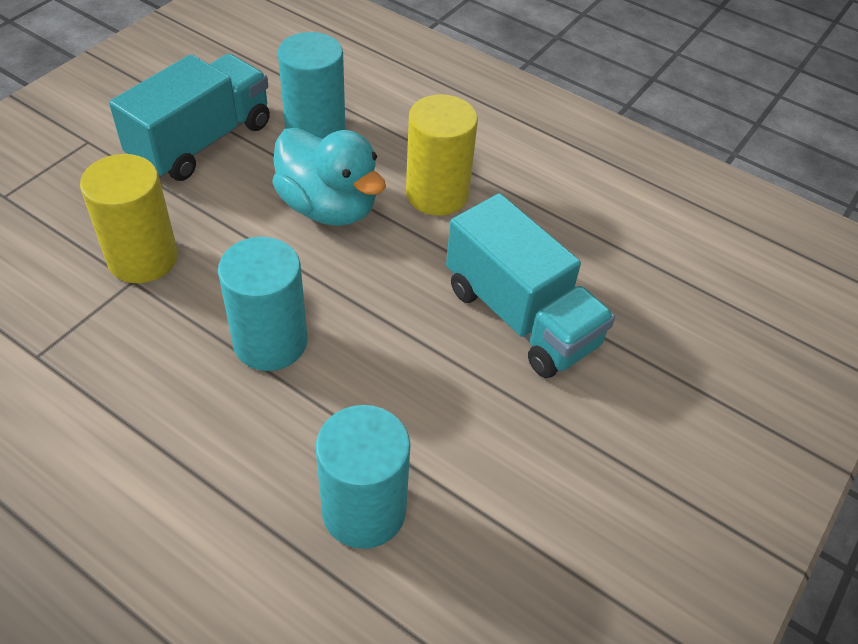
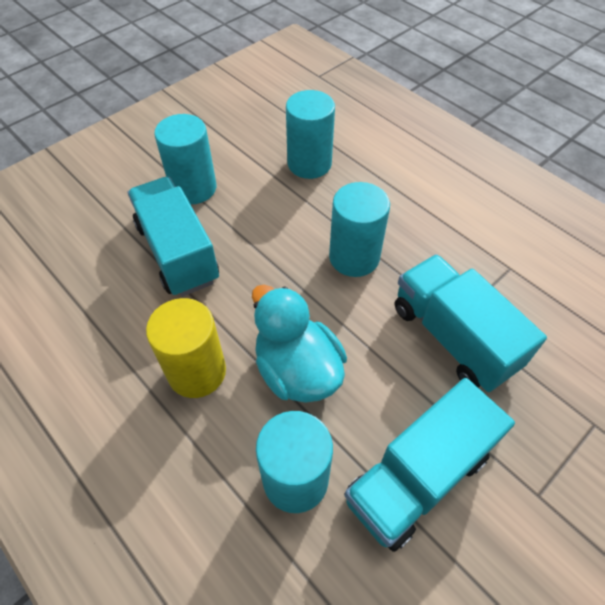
camera: 165 degrees left, 5 degrees up
yellow cylinder [80,154,178,283] -> turquoise truck [395,254,547,392]
none -> turquoise cylinder [154,114,216,204]

